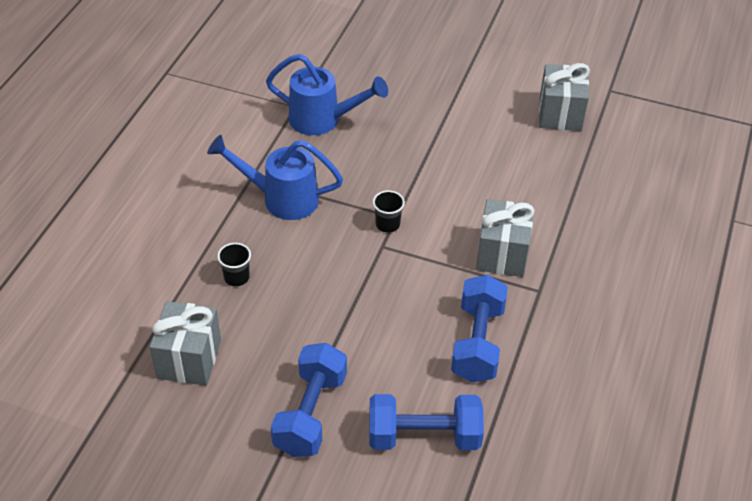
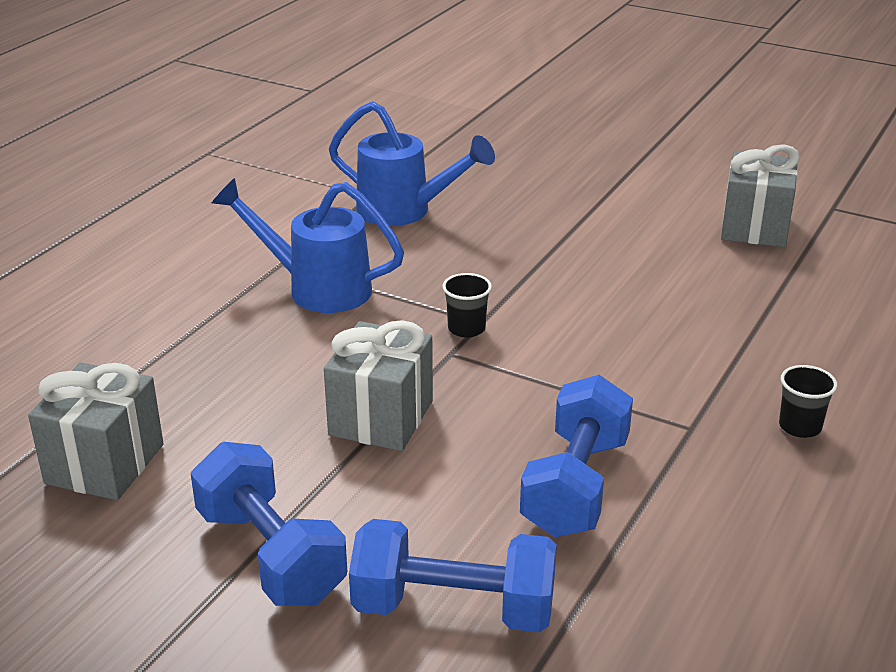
camera: 10 degrees right, 15 degrees down
black cup [217,243,251,286] -> black cup moved to [779,365,837,438]
blue dumbbell [271,343,347,457] -> blue dumbbell turned 60 degrees counterclockwise [190,442,347,606]
grey gift [476,199,535,277] -> grey gift moved to [324,320,433,451]

